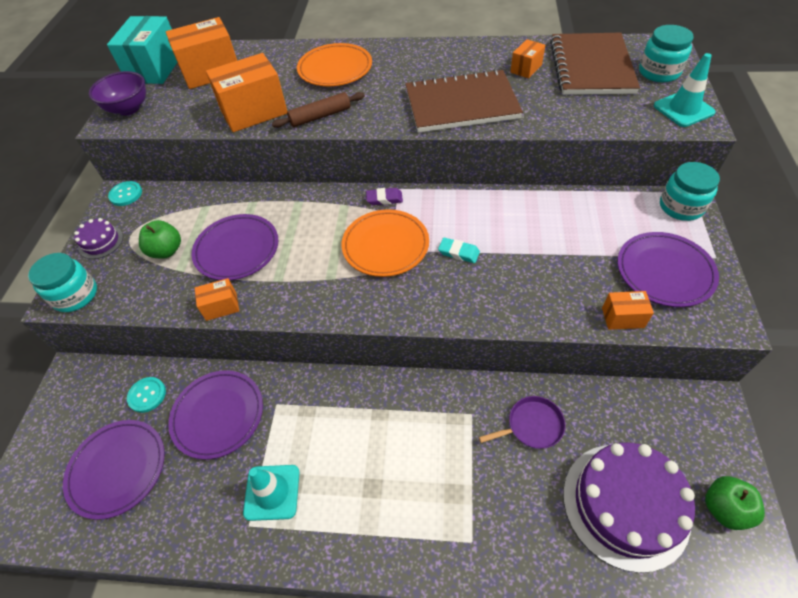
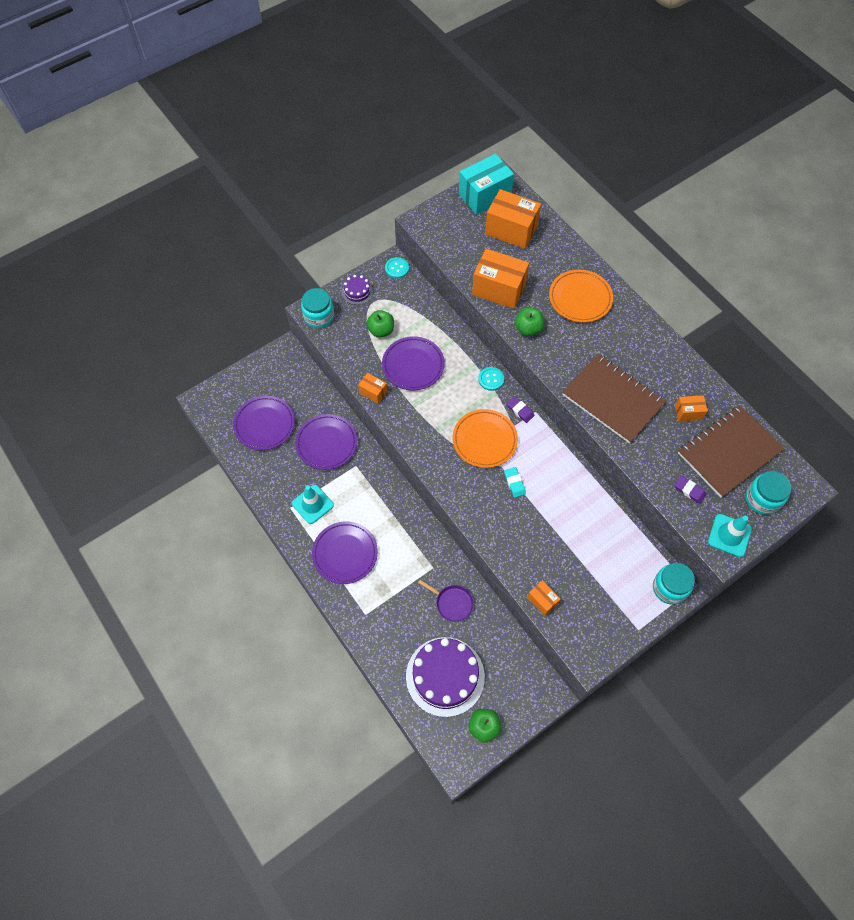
camera: 45 degrees right, 10 degrees up
purple bowl [89,71,146,115] -> none
turquoise button [127,377,166,413] -> turquoise button moved to [478,367,504,391]
brown rolling pin [272,92,365,128] -> green apple [515,307,544,336]
purple plate [617,232,719,307] -> purple plate moved to [312,521,378,584]
none -> purple eraser [674,475,706,504]

